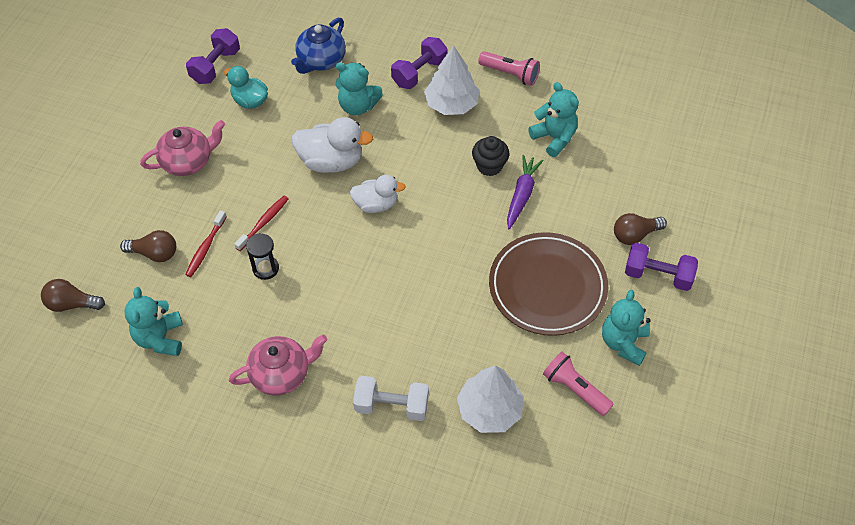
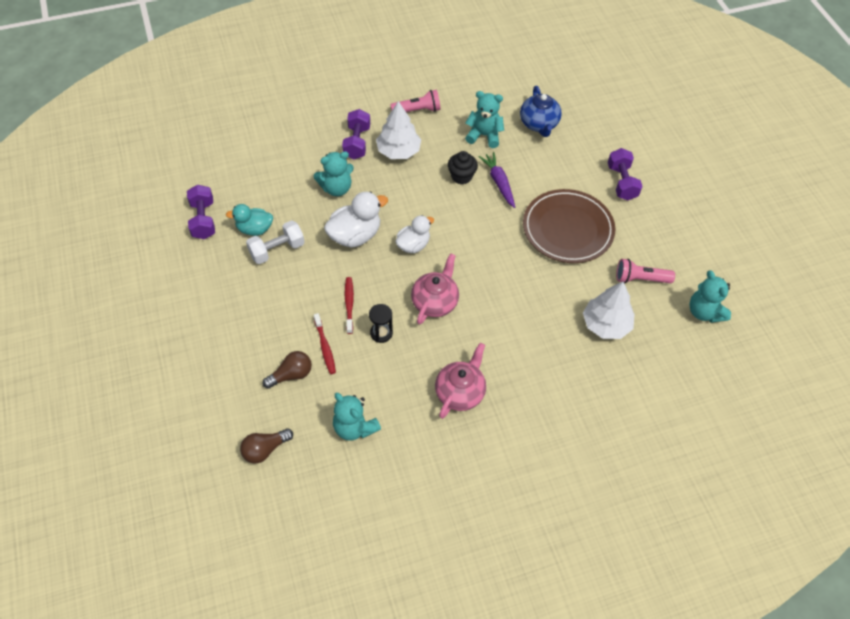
camera: 40 degrees left, 0 degrees up
pink teapot [140,120,225,176] -> pink teapot moved to [411,253,459,325]
blue teapot [291,18,346,74] -> blue teapot moved to [520,86,562,137]
white dumbbell [353,376,429,421] -> white dumbbell moved to [246,220,305,264]
turquoise teddy bear [602,290,650,366] -> turquoise teddy bear moved to [689,270,731,323]
brown light bulb [614,213,667,245] -> none
purple dumbbell [625,243,698,291] -> purple dumbbell turned 75 degrees counterclockwise [608,148,643,200]

